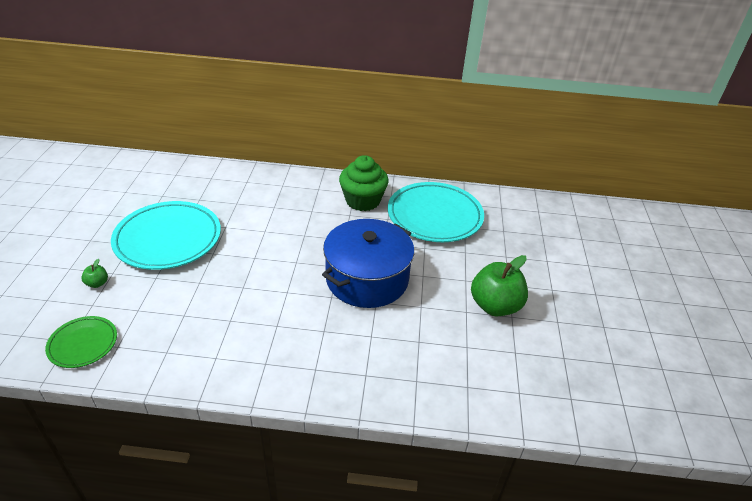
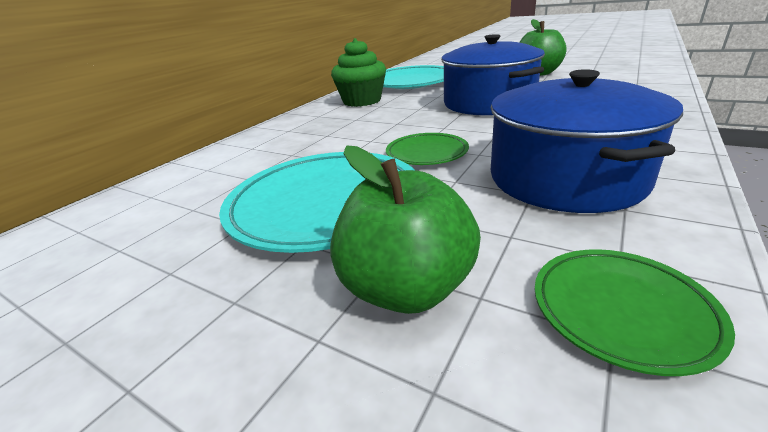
camera: 60 degrees left, 10 degrees down
green apple [81,259,108,288] -> green apple [330,145,481,314], size x2.33
none -> green plate [386,133,469,165]
none -> blue pot [490,69,683,213]

